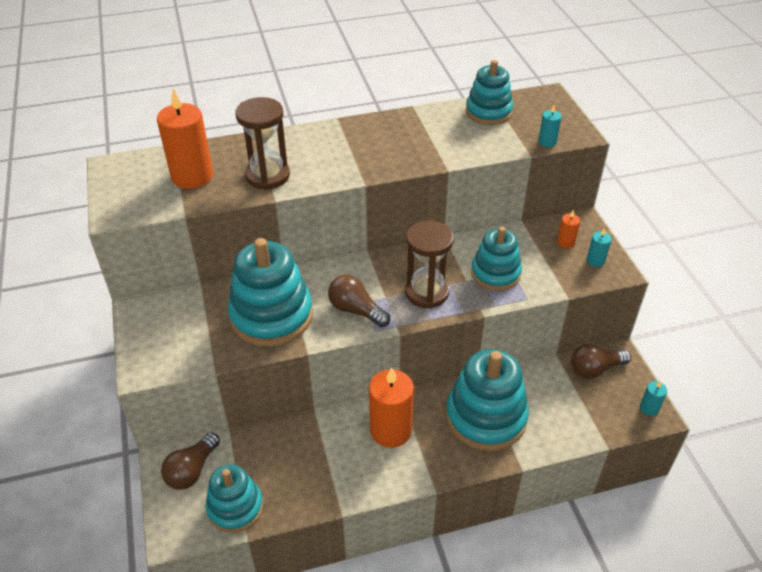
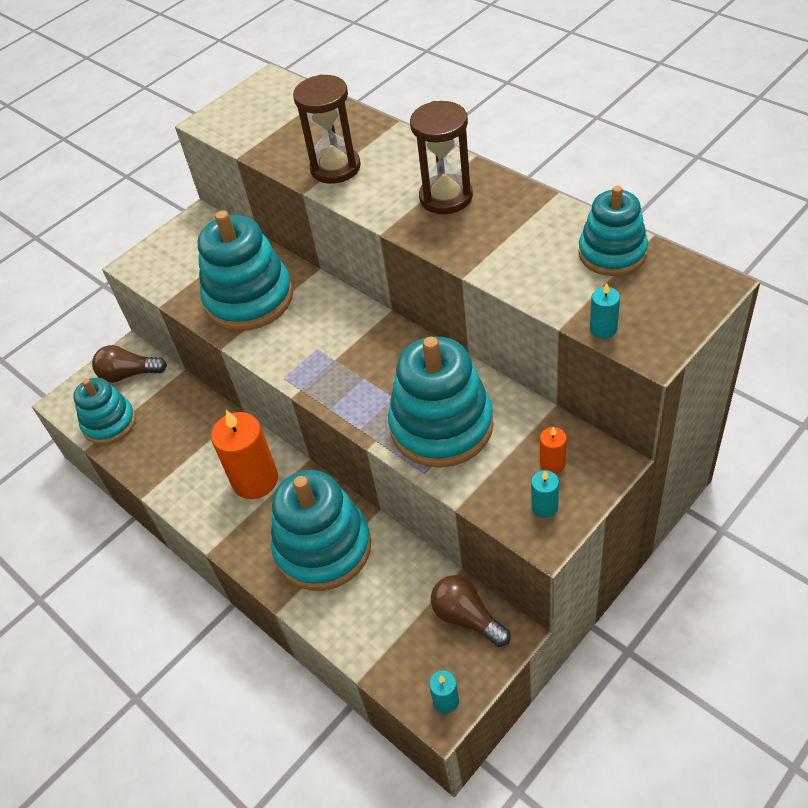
camera: 65 degrees right, 5 degrees up
orange candle [157,89,213,189] -> none
brown light bulb [328,275,390,327] -> none
brown hourglass [405,221,454,308] -> brown hourglass moved to [410,101,473,214]
turquoise stacking toy [471,227,522,291] -> turquoise stacking toy [388,336,494,468], size x1.59

